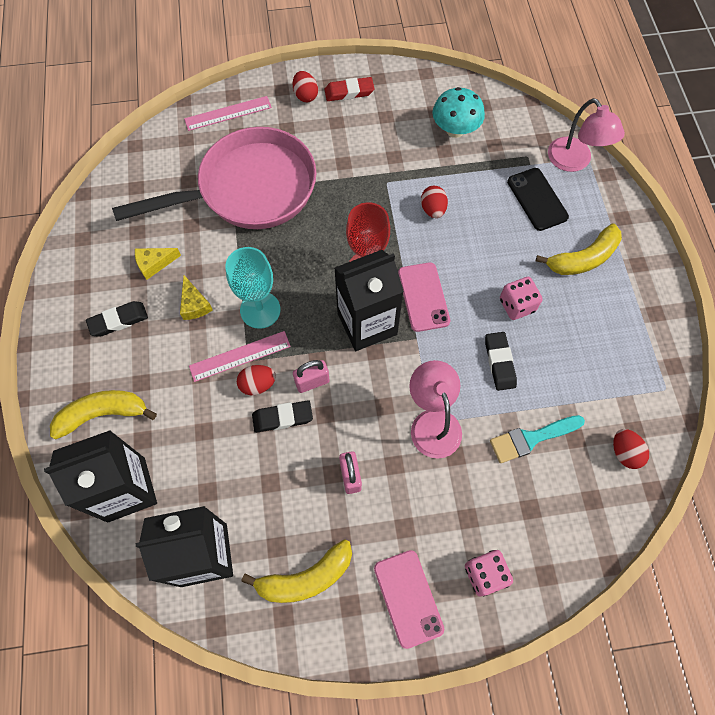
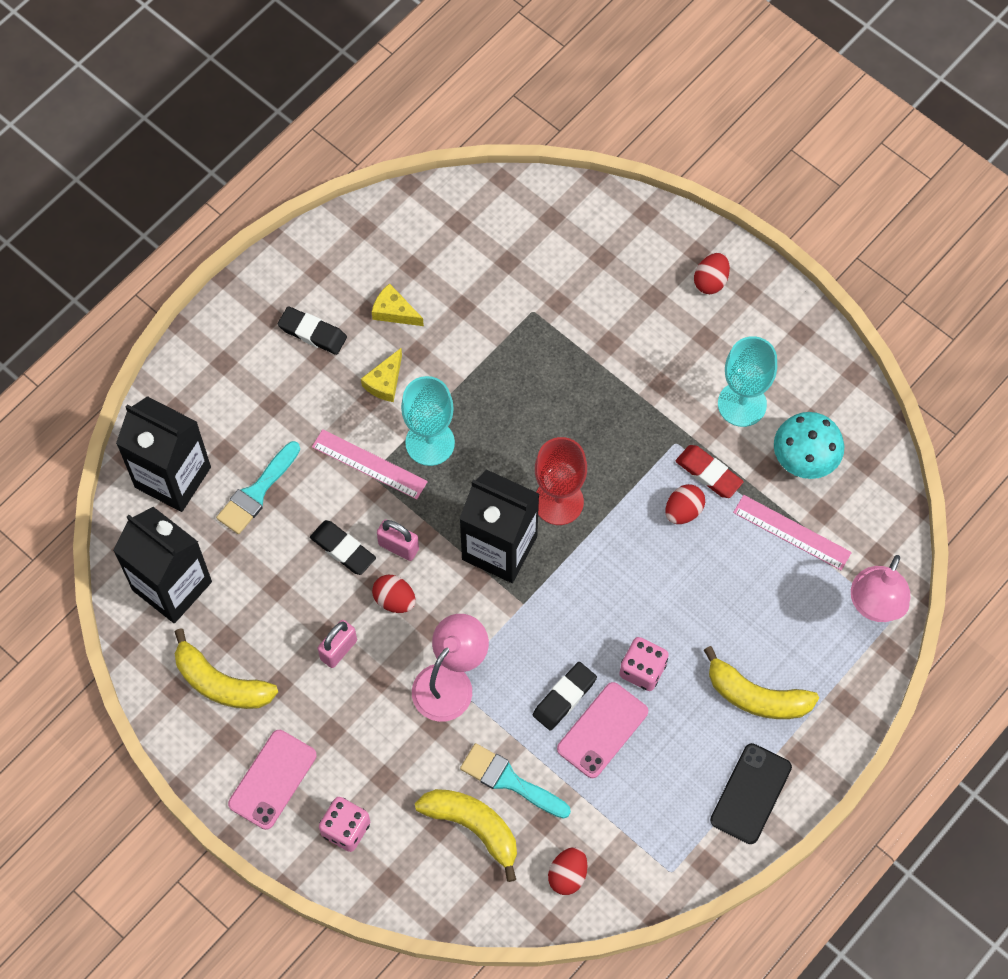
camera: 50 degrees right, 0 degrees up
yellow banana [50,390,157,439] -> yellow banana moved to [415,789,517,882]
pink pan [112,127,316,229] -> none
pink ruler [184,96,272,131] -> pink ruler moved to [733,495,852,571]
red egg [237,365,276,395] -> red egg moved to [372,575,416,613]
red eraser [324,77,374,101] -> red eraser moved to [676,445,744,498]
pink phone [398,262,450,332] -> pink phone moved to [557,682,648,778]
black phone [507,168,569,231] -> black phone moved to [710,743,792,844]
none -> turquoise brush [216,441,300,534]
none -> turquoise goblet [718,336,777,427]

